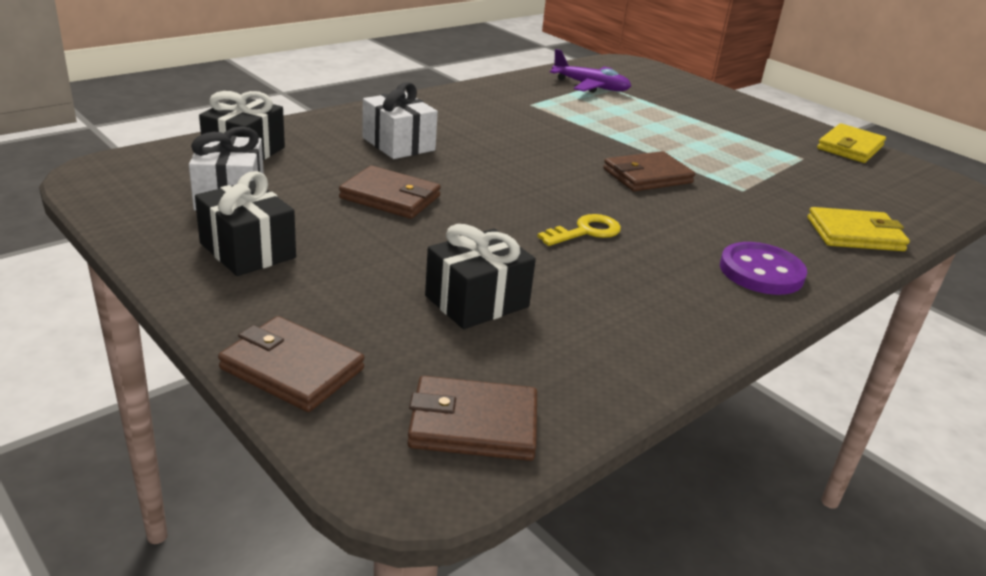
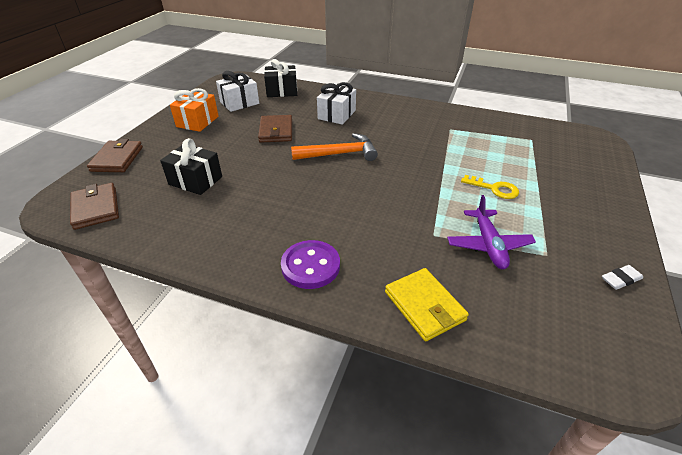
camera: 65 degrees right, 10 degrees up
black gift [195,171,296,276] -> orange gift [170,88,219,132]
yellow key [537,214,621,246] -> yellow key moved to [461,175,519,199]
purple plane [550,49,631,93] -> purple plane moved to [447,195,536,269]
brown wallet [603,151,695,191] -> none
yellow wallet [817,123,886,163] -> white eraser [602,265,643,290]
none -> orange hammer [291,133,378,161]

